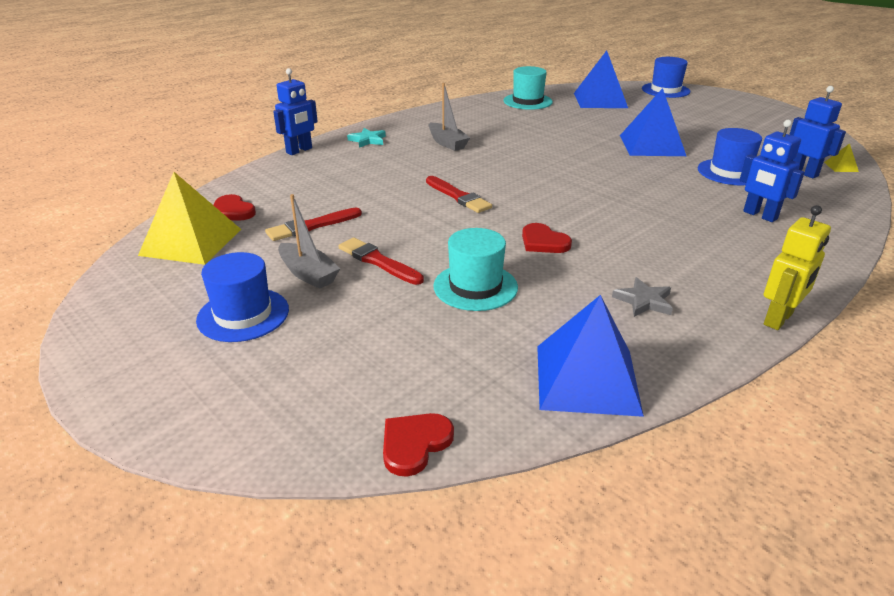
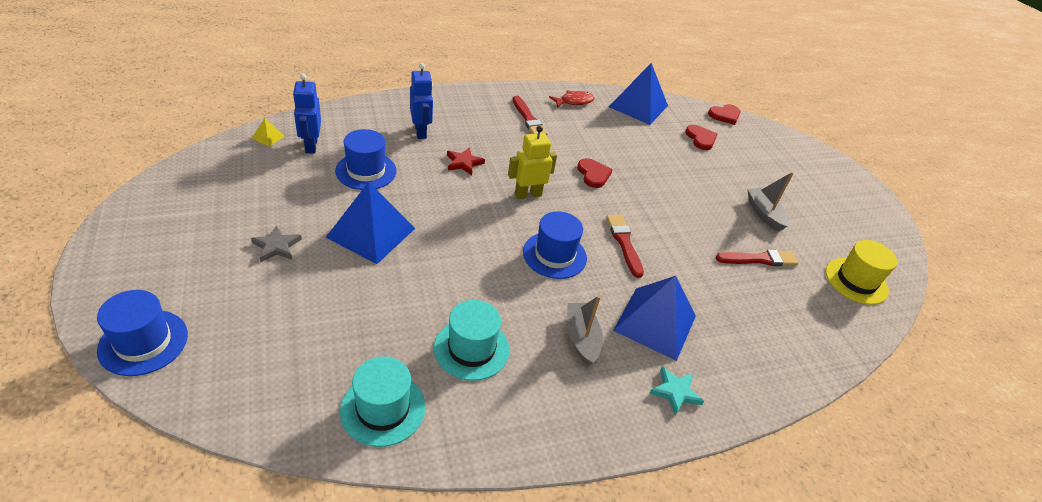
camera: 160 degrees left, 10 degrees up
yellow pyramid [138,172,241,265] -> yellow hat [826,240,897,305]
blue hat [196,252,289,342] -> blue hat moved to [523,211,587,279]
red heart [213,194,256,221] -> red heart moved to [685,125,718,150]
blue robot [273,68,318,155] -> none
red brush [338,238,424,285] -> red brush moved to [513,96,548,135]
turquoise hat [433,228,518,311] -> turquoise hat moved to [434,300,510,381]
blue pyramid [574,50,628,108] -> blue pyramid moved to [613,276,696,361]
grey star [612,277,673,317] -> grey star moved to [251,225,302,262]
yellow robot [764,205,831,330] -> yellow robot moved to [508,126,557,199]
none -> red star [447,147,485,175]
none -> red fish [549,90,594,108]

